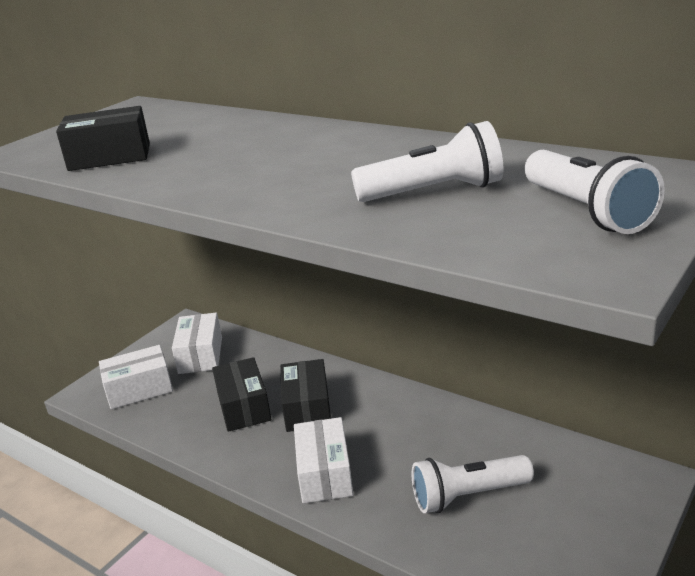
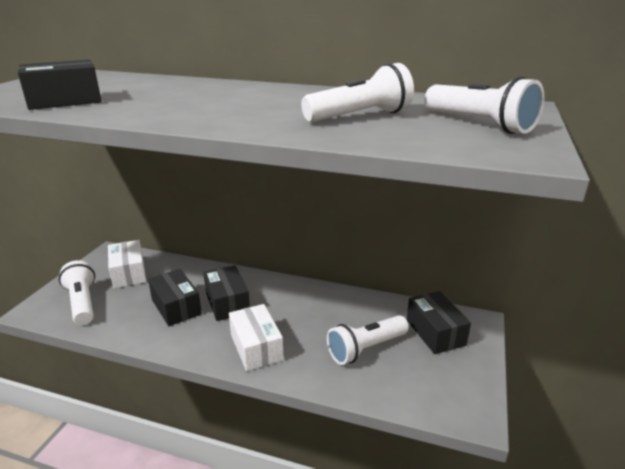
camera: 20 degrees left, 0 degrees up
white box [99,345,173,409] -> white flashlight [59,260,95,325]
none -> black box [407,291,471,354]

